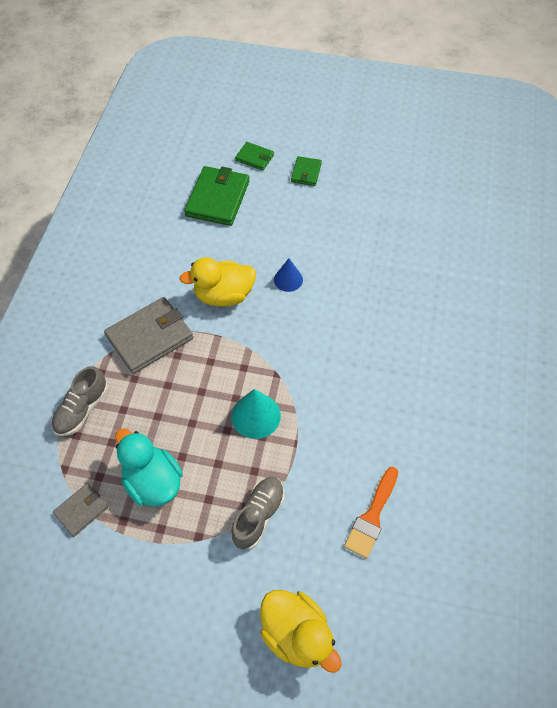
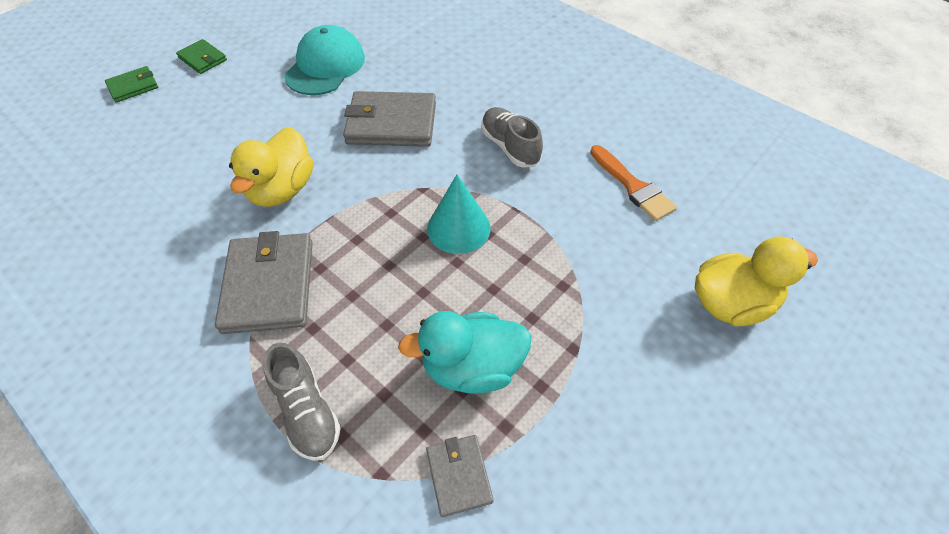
camera: 60 degrees left, 5 degrees down
green wallet [184,166,249,226] -> none
grey shoe [231,477,284,549] -> grey shoe moved to [481,107,543,168]
blue cone [274,258,303,292] -> none
none -> turquoise cap [284,25,365,95]
none -> grey wallet [343,91,436,147]

